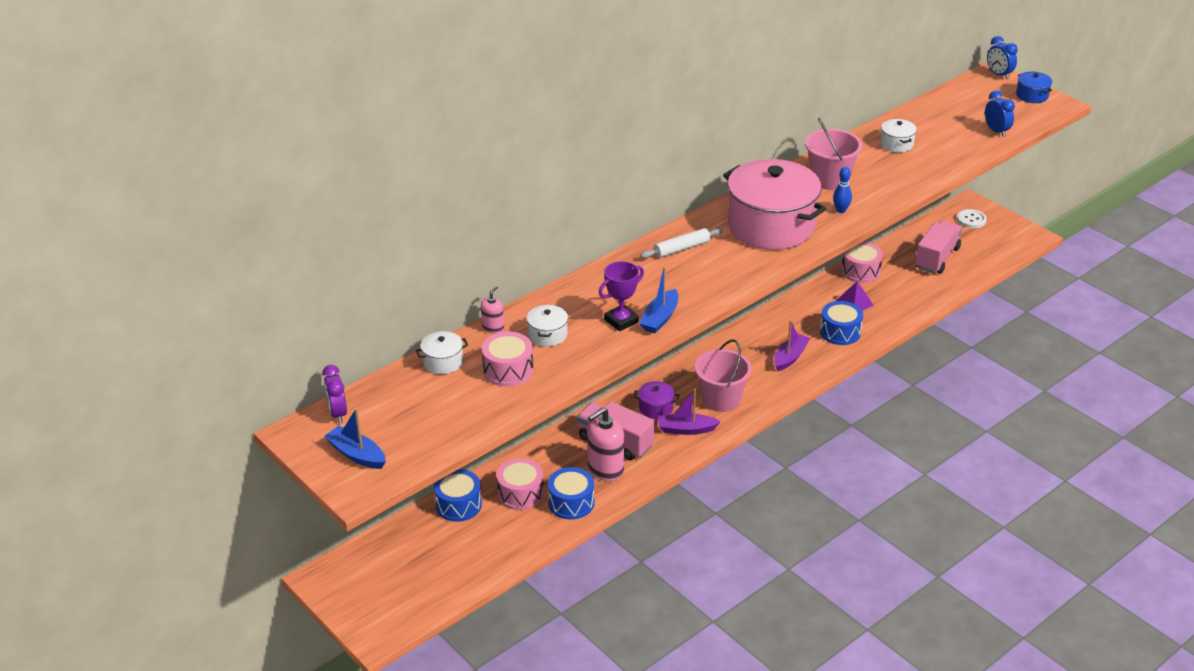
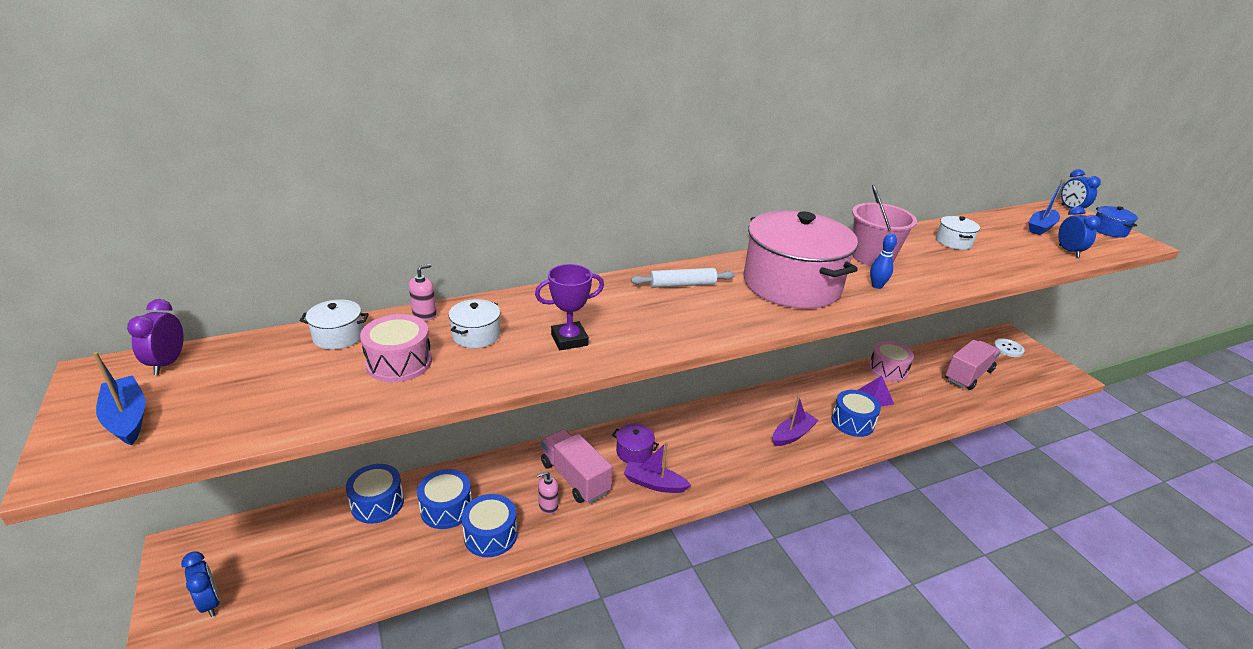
camera: 15 degrees right, 5 degrees down
pink drum [497,458,544,510] -> blue drum [417,469,472,529]
pink soap dispenser [587,407,624,481] -> pink soap dispenser [537,471,558,514], size x0.52
blue boat [639,267,678,333] -> blue boat moved to [1029,178,1064,235]
pink bucket [695,340,752,412] -> none
none -> blue clock [181,551,220,617]

